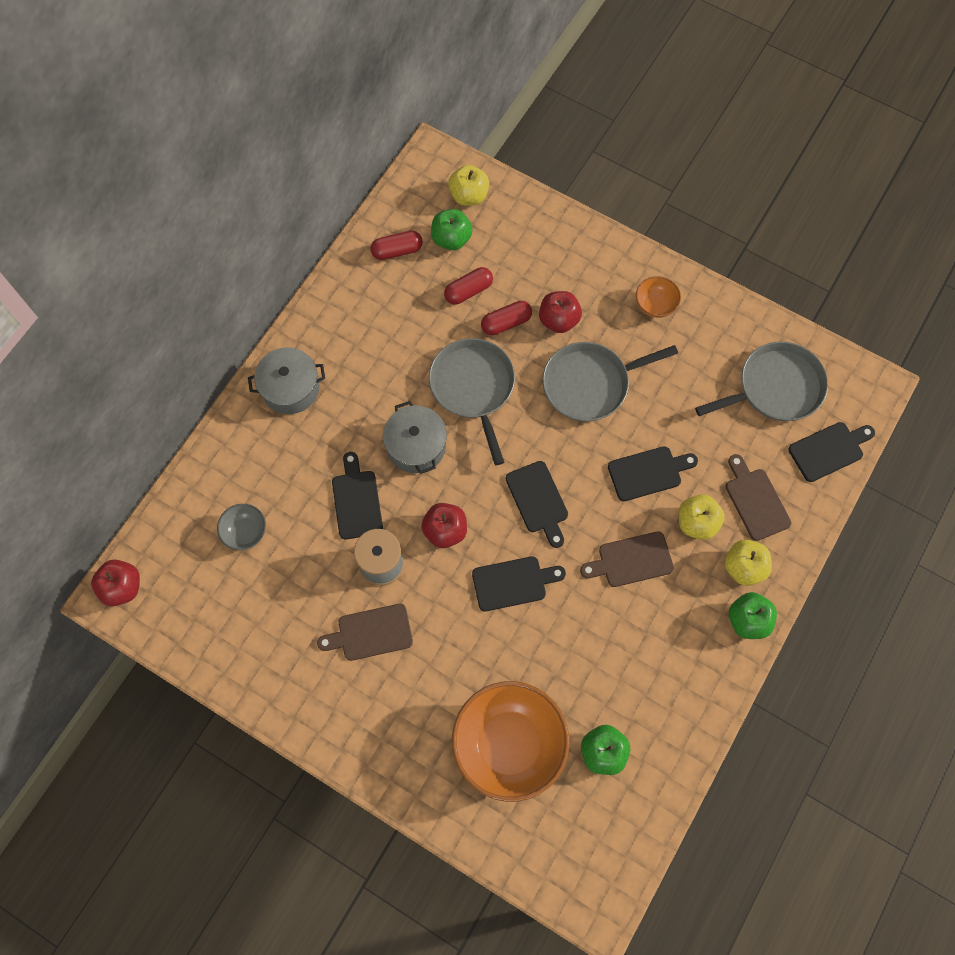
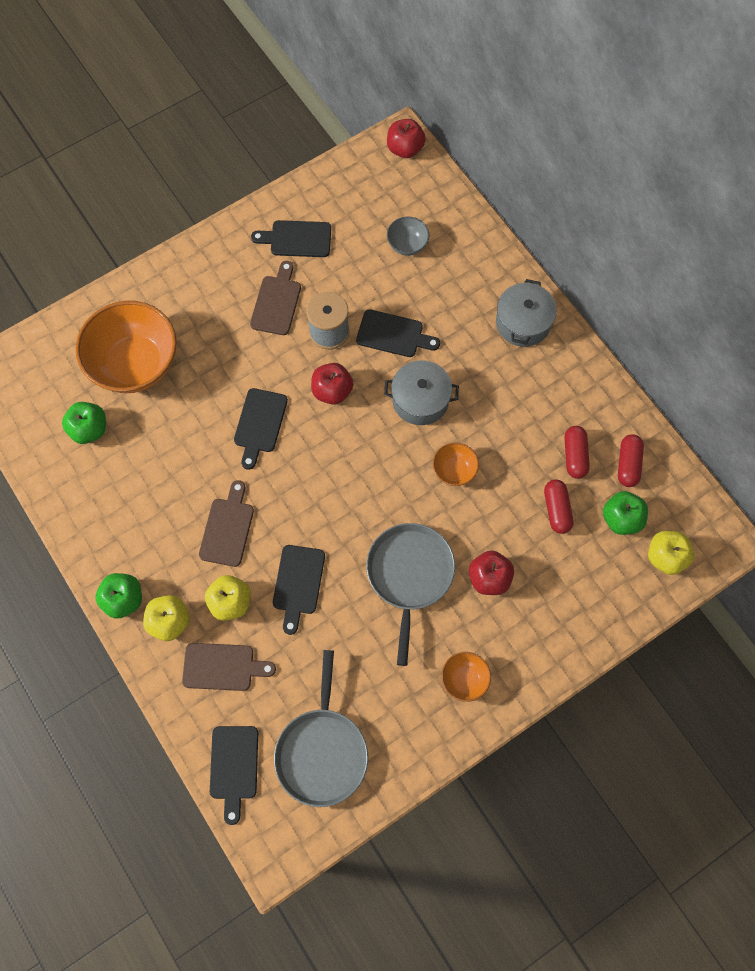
camera: 115 degrees right, 0 degrees up
grey pan [429,338,515,465] -> orange bowl [433,442,479,486]
red capsule [481,301,532,335] -> red capsule moved to [564,426,590,479]
black cutting board [506,461,568,548] -> black cutting board moved to [251,220,331,257]

